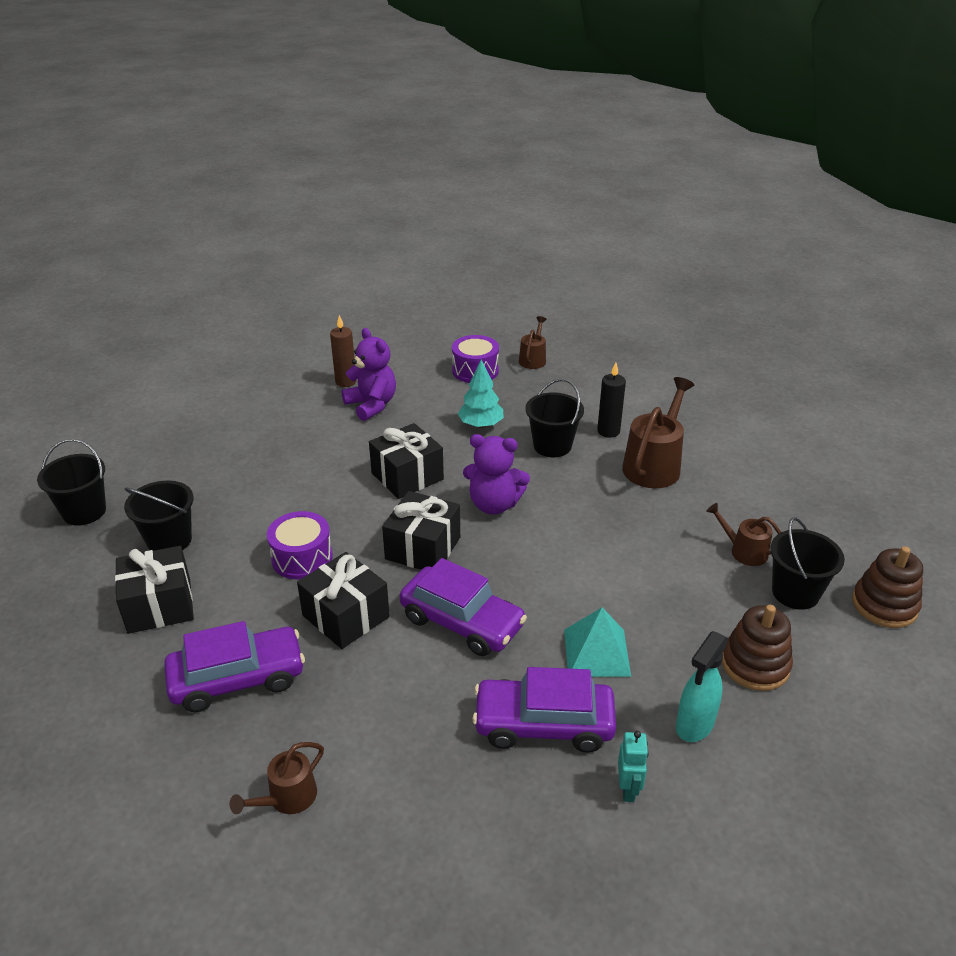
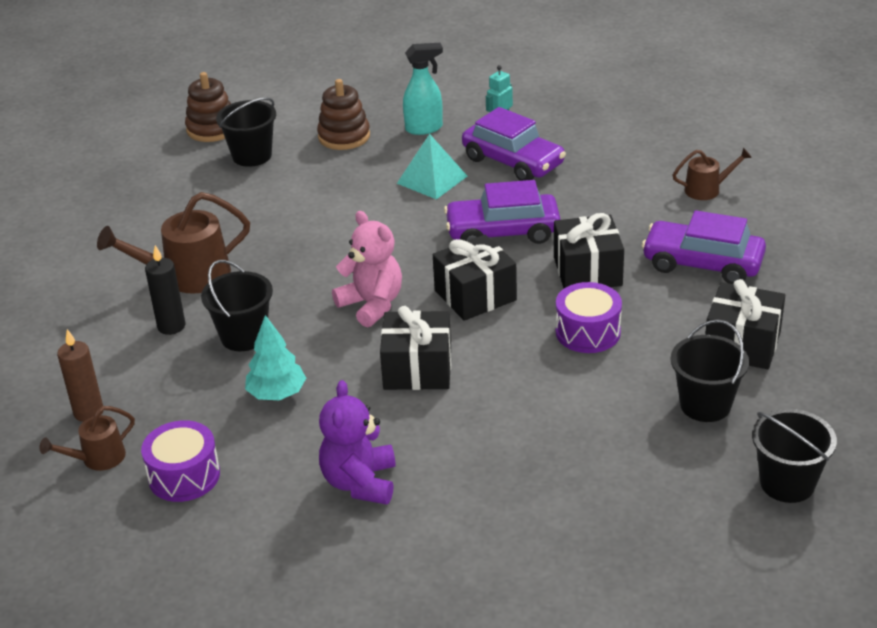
camera: 140 degrees left, 0 degrees up
brown candle [330,315,357,387] -> brown candle moved to [57,329,103,422]
purple car [399,558,527,656] -> purple car turned 75 degrees counterclockwise [444,180,561,244]
purple teddy bear [463,434,530,515] -> pink teddy bear [332,211,402,328]
brown watering can [706,503,781,566] -> none

